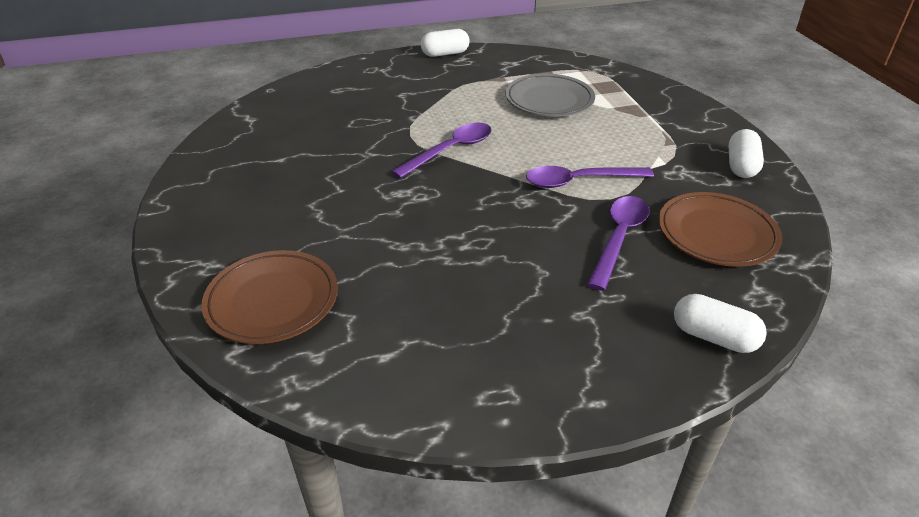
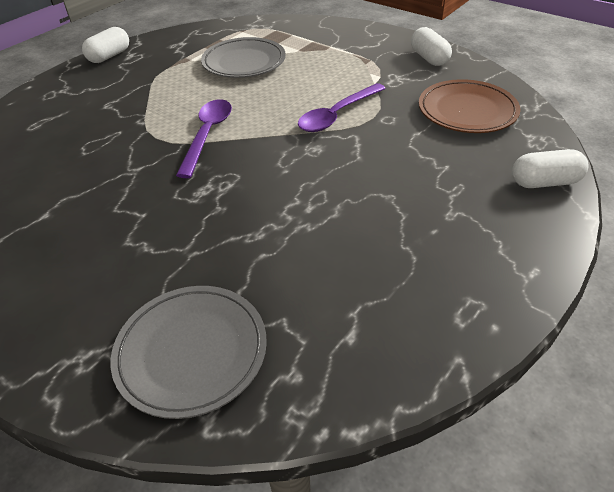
camera: 35 degrees left, 5 degrees up
brown plate [201,250,338,344] -> grey plate [111,286,267,419]
purple spoon [587,196,649,291] -> none

